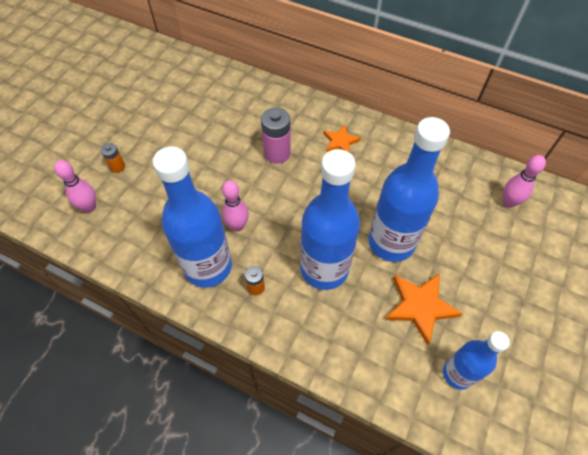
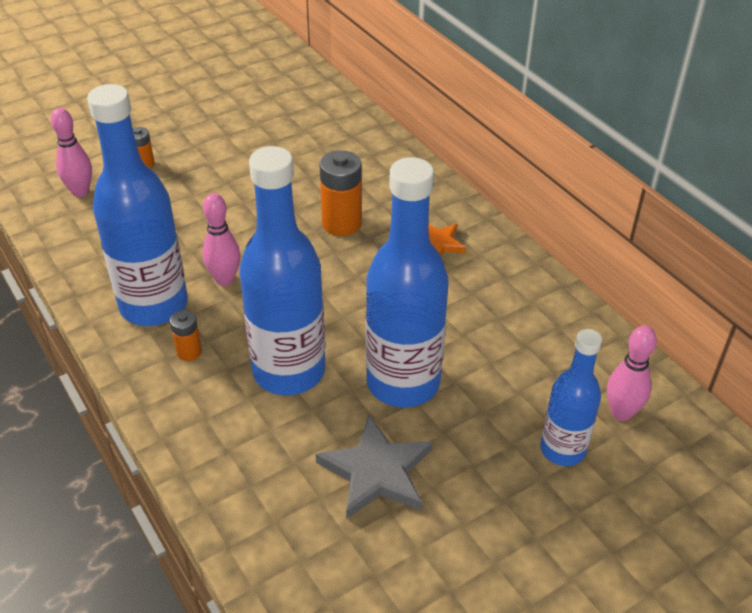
camera: 30 degrees right, 15 degrees down
pink battery [261,107,291,164] -> orange battery [320,150,362,236]
orange star [385,273,463,346] -> grey star [316,415,433,519]
blue bottle [443,331,510,390] -> blue bottle moved to [540,329,602,466]

